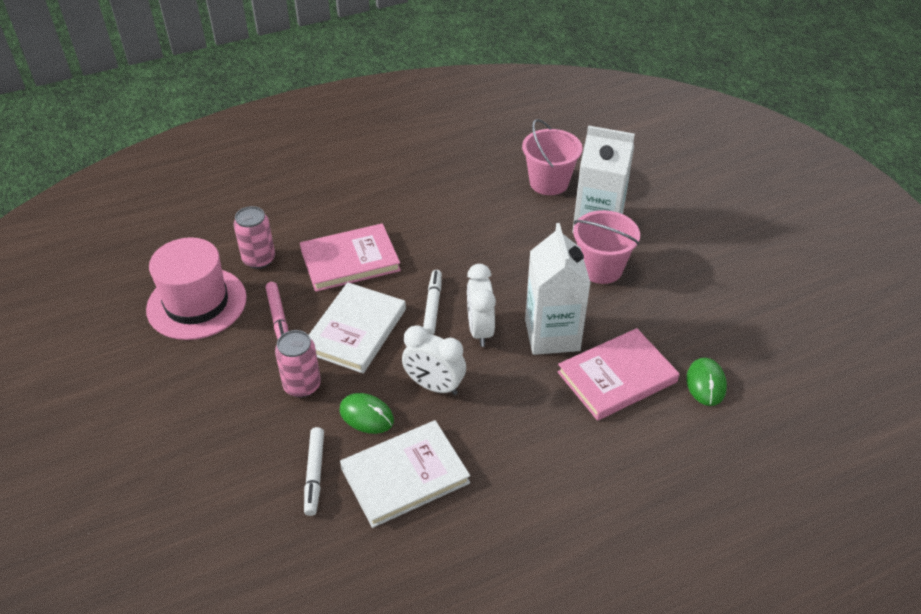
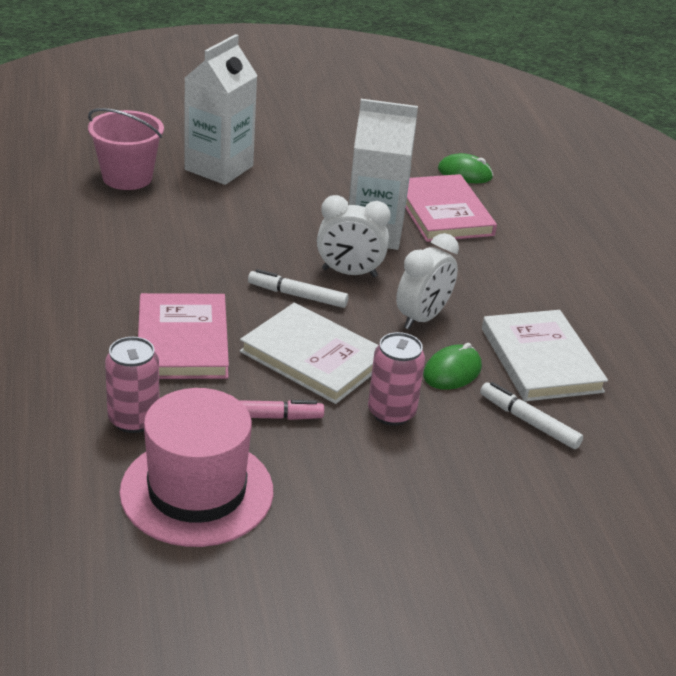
camera: 80 degrees left, 10 degrees down
white marker [304,427,324,516] -> white marker turned 150 degrees counterclockwise [480,382,583,449]
pink bucket [573,210,640,284] -> none

